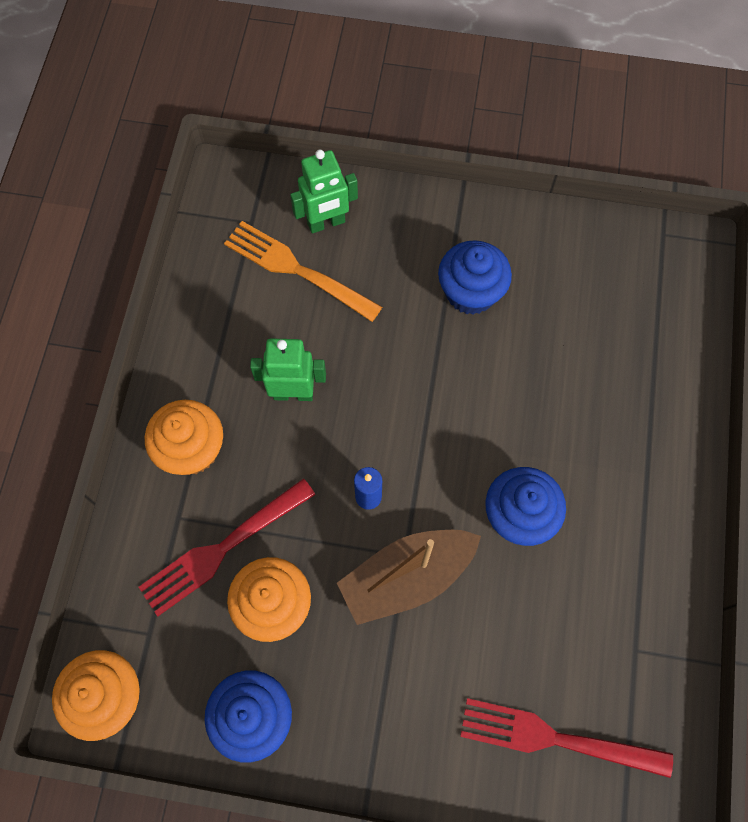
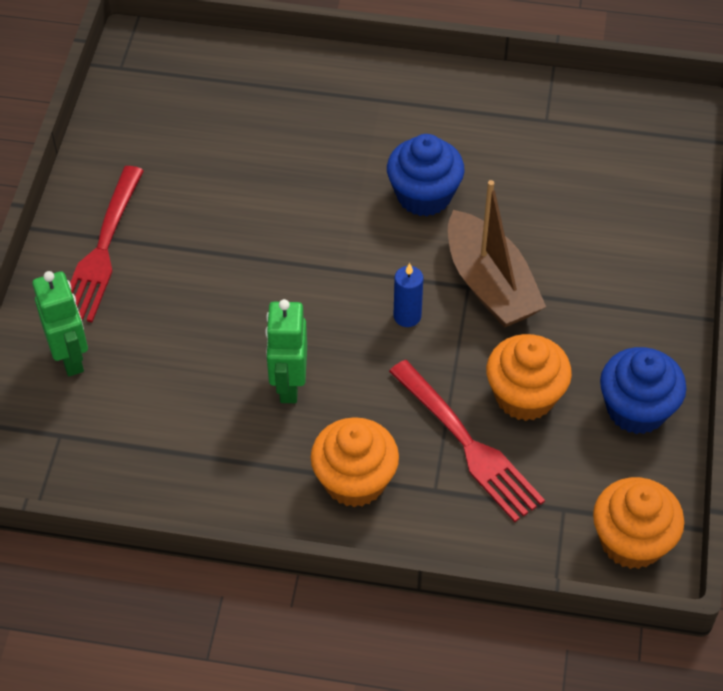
camera: 90 degrees left, 15 degrees down
orange fork [224,221,382,322] -> none
blue cupcake [438,240,512,315] -> none
red fork [460,698,673,778] -> red fork moved to [70,166,144,322]

